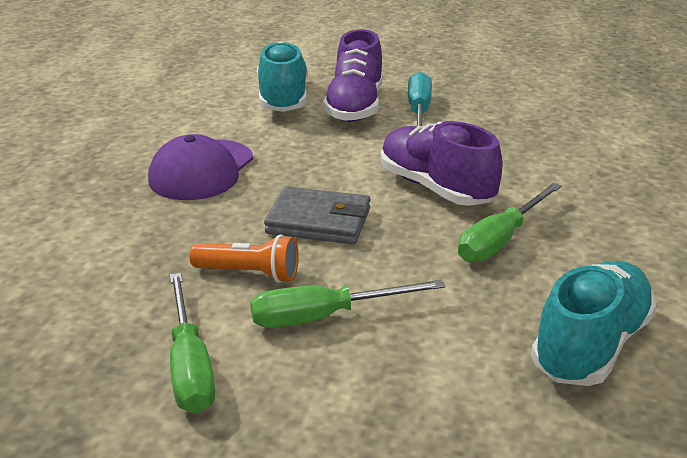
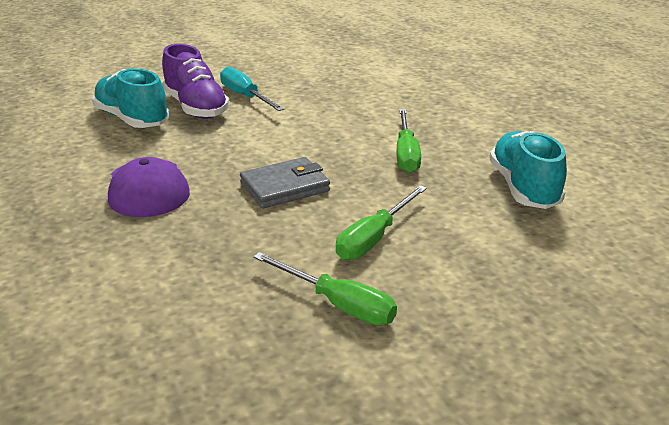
camera: 40 degrees left, 0 degrees up
orange flashlight [190,235,299,283] -> none
purple shoe [381,121,503,206] -> none

